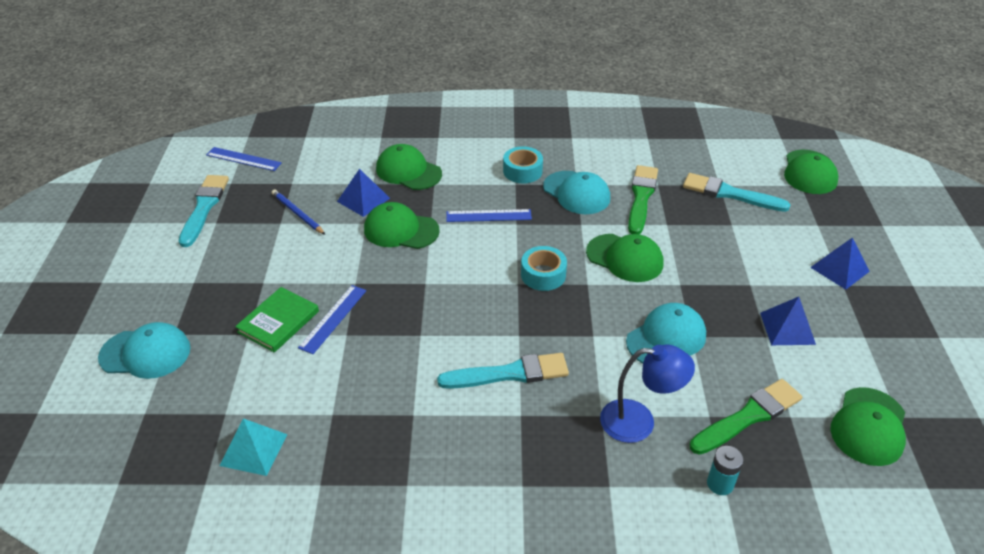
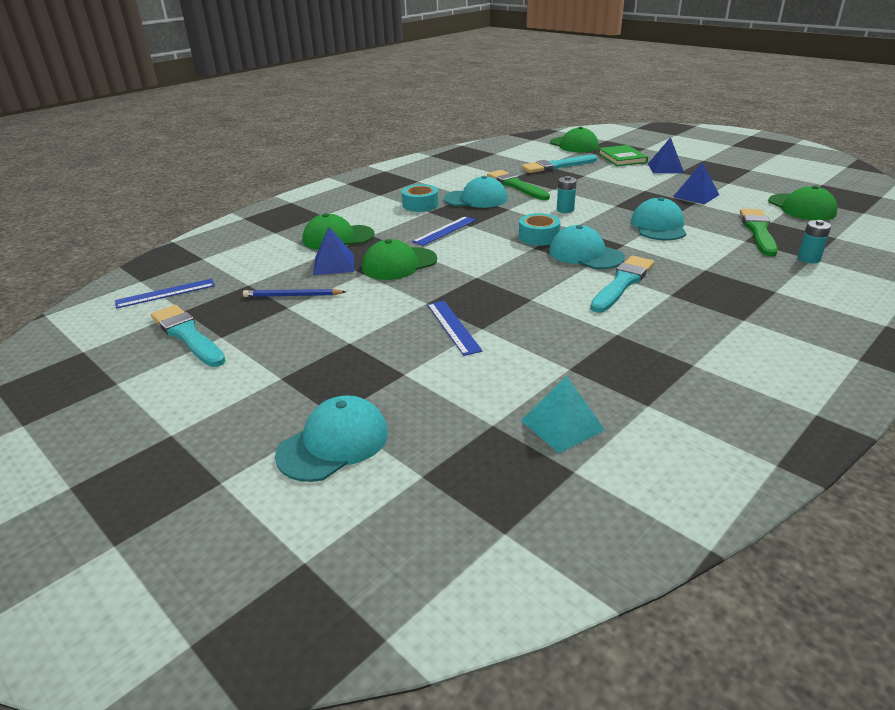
camera: 45 degrees left, 10 degrees down
green book [235,287,319,353] -> green book moved to [598,145,648,166]
green cap [586,234,663,282] -> turquoise battery [557,176,577,213]
blue lamp [600,345,695,443] -> none
none -> turquoise cap [549,225,625,269]

